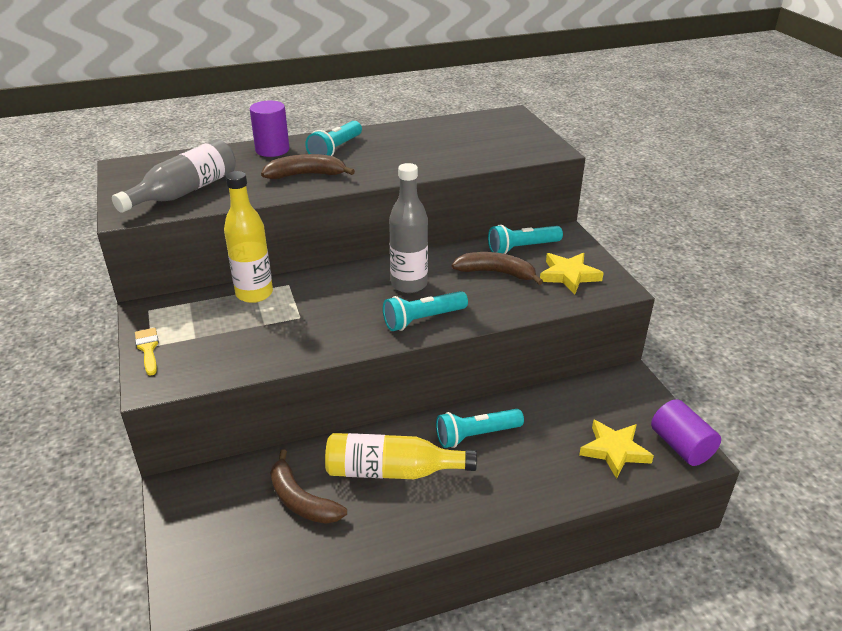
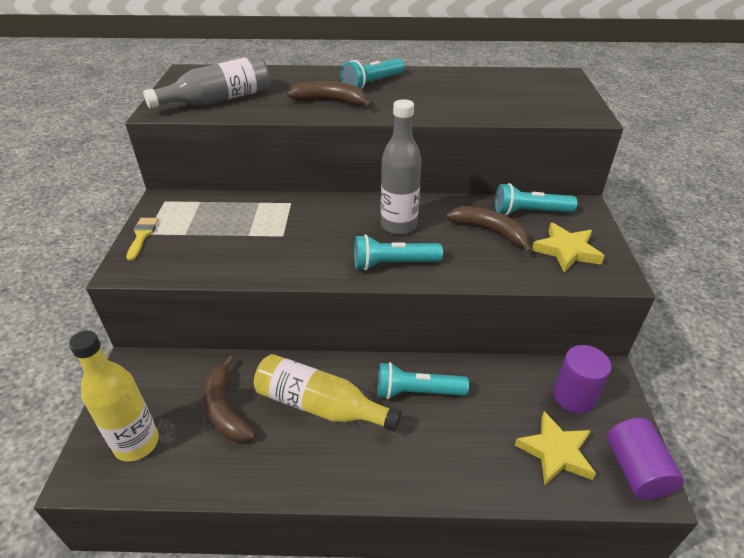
camera: 20 degrees right, 5 degrees up
yellow bottle [224,171,273,303] -> yellow bottle moved to [69,330,159,462]
purple cylinder [250,100,290,157] -> purple cylinder moved to [553,345,612,414]

